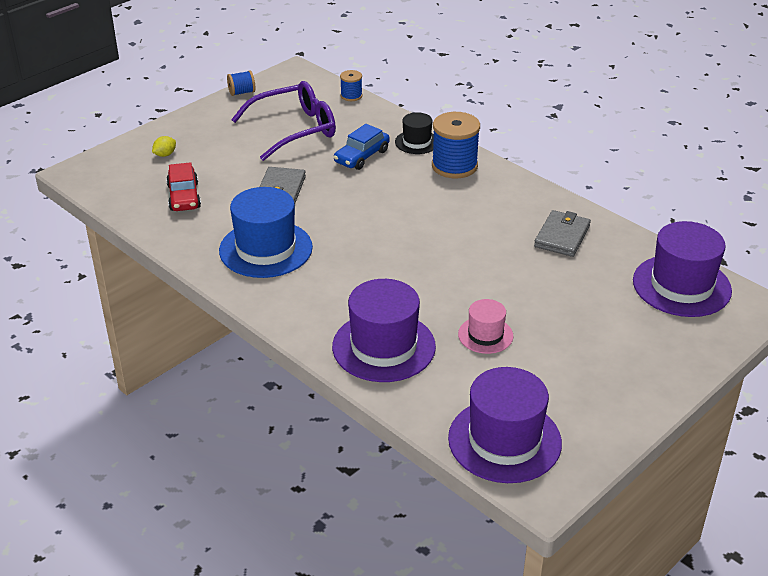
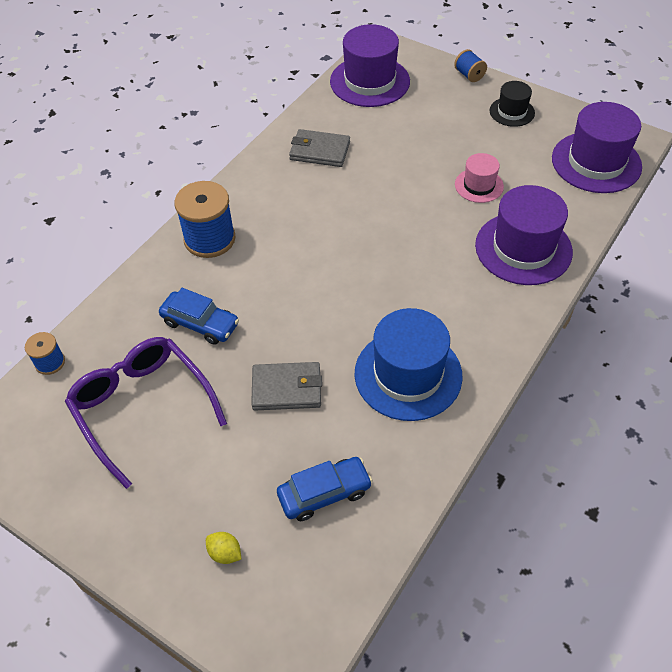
camera: 100 degrees left, 15 degrees up
red car [166,162,201,211] -> blue car [277,457,373,521]
blue spool [227,70,256,96] -> blue spool moved to [454,49,487,82]
black hat [395,112,434,154] -> black hat moved to [489,81,535,127]

